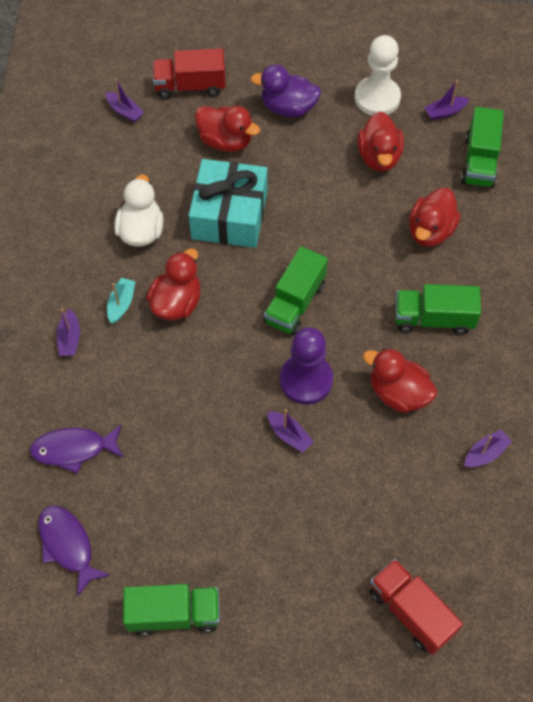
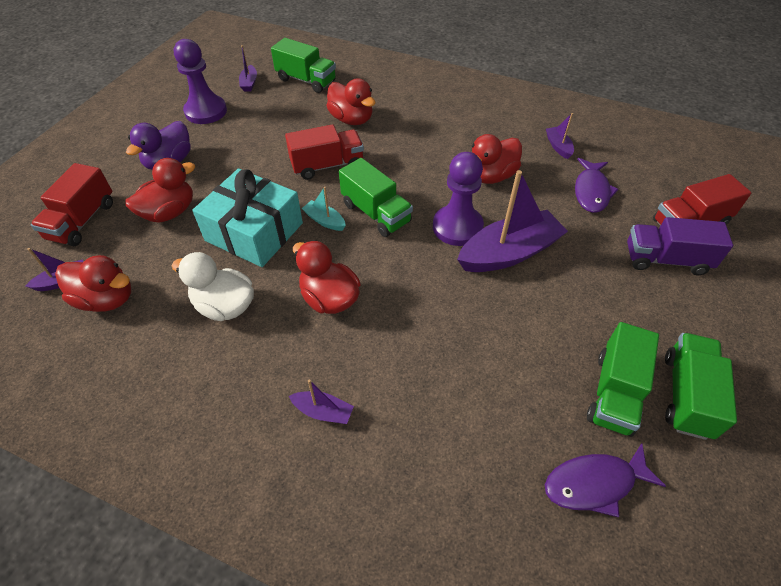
camera: 70 degrees left, 10 degrees down
purple fish [30,425,123,474] -> purple fish moved to [575,158,618,213]
turquoise boat [107,278,136,324] -> turquoise boat moved to [302,187,346,231]
purple boat [268,409,314,453] -> purple boat [457,170,568,272], size x2.18
white pawn [355,35,401,116] -> purple pawn [174,39,227,124]
red duck [358,112,404,172] -> red duck moved to [55,255,131,312]
green truck [395,284,481,335] -> green truck moved to [587,322,659,437]
none -> red truck [285,124,364,180]
none -> purple truck [627,217,733,275]

